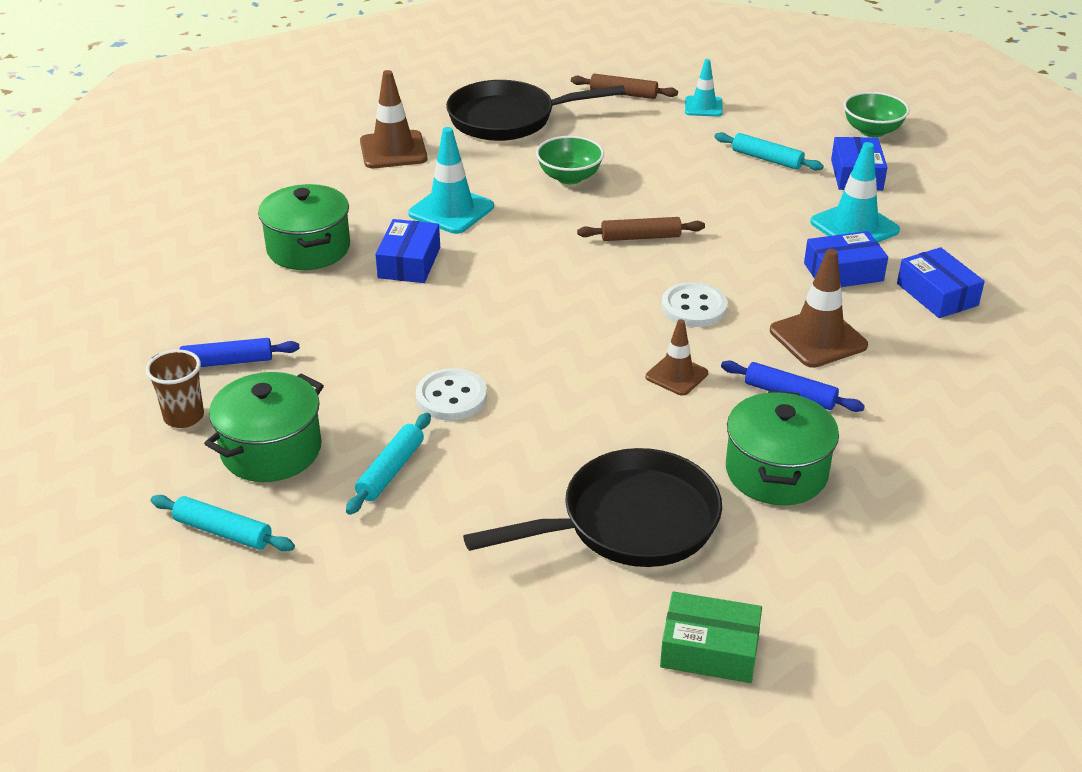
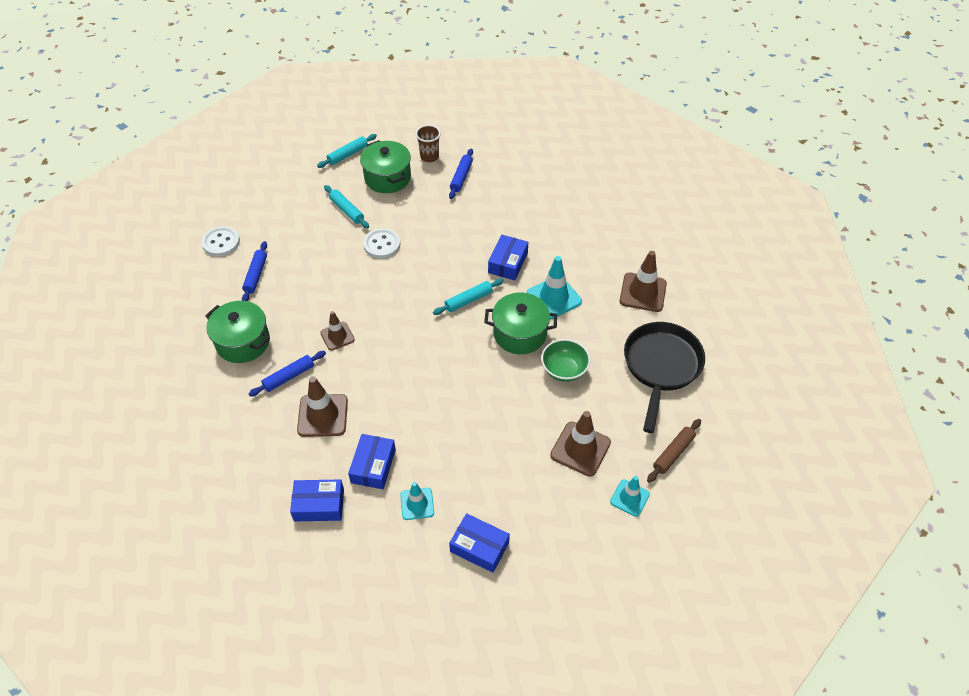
camera: 115 degrees right, 15 degrees up
green pot [258,184,350,270] -> green pot moved to [484,293,557,354]
blue box [375,219,440,283] -> blue box turned 75 degrees clockwise [488,235,528,280]
black pan [463,448,722,567] -> blue rolling pin [242,241,267,301]
brown rolling pin [577,217,705,241] -> none
green box [660,591,762,683] -> none
white button [661,282,728,327] -> white button moved to [202,226,240,257]
turquoise rolling pin [714,132,824,171] -> turquoise rolling pin moved to [433,279,504,315]
turquoise traffic cone [810,142,900,242] -> turquoise traffic cone [400,482,434,520], size x0.63
green bowl [844,92,910,137] -> none
none -> brown traffic cone [550,411,611,477]

